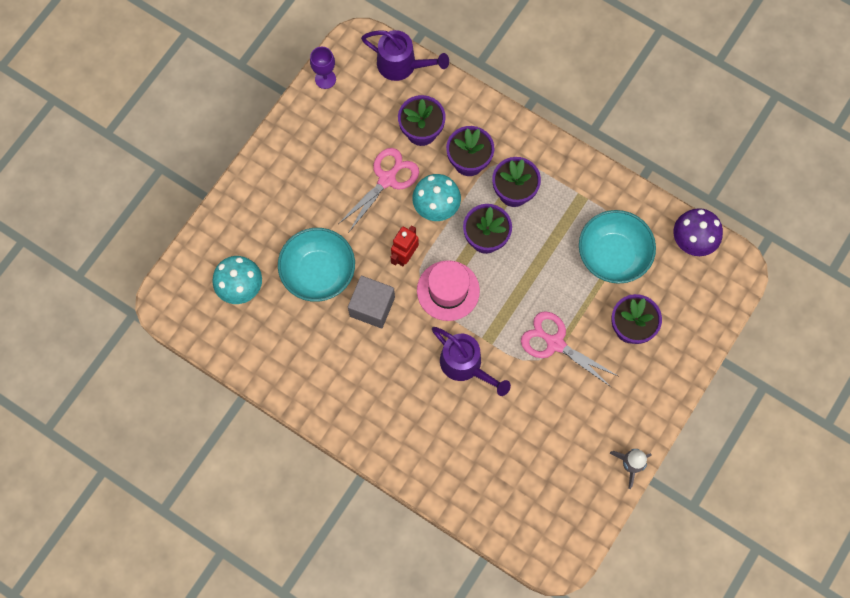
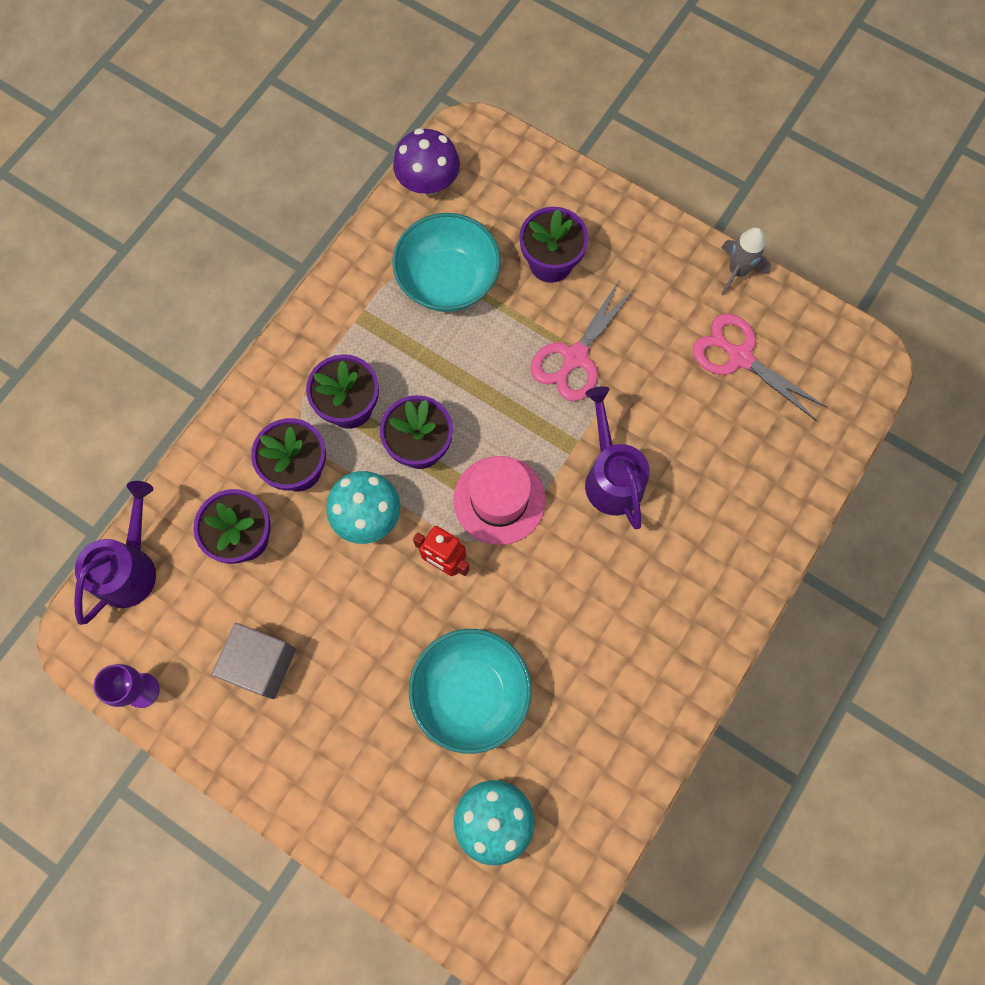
camera: 90 degrees left, 0 degrees up
pink scissors [338,148,419,232] -> pink scissors moved to [692,314,827,421]
grey cube [348,276,395,328] -> grey cube moved to [211,623,296,699]
purple watering can [432,327,511,396] -> purple watering can turned 60 degrees counterclockwise [585,386,650,529]

